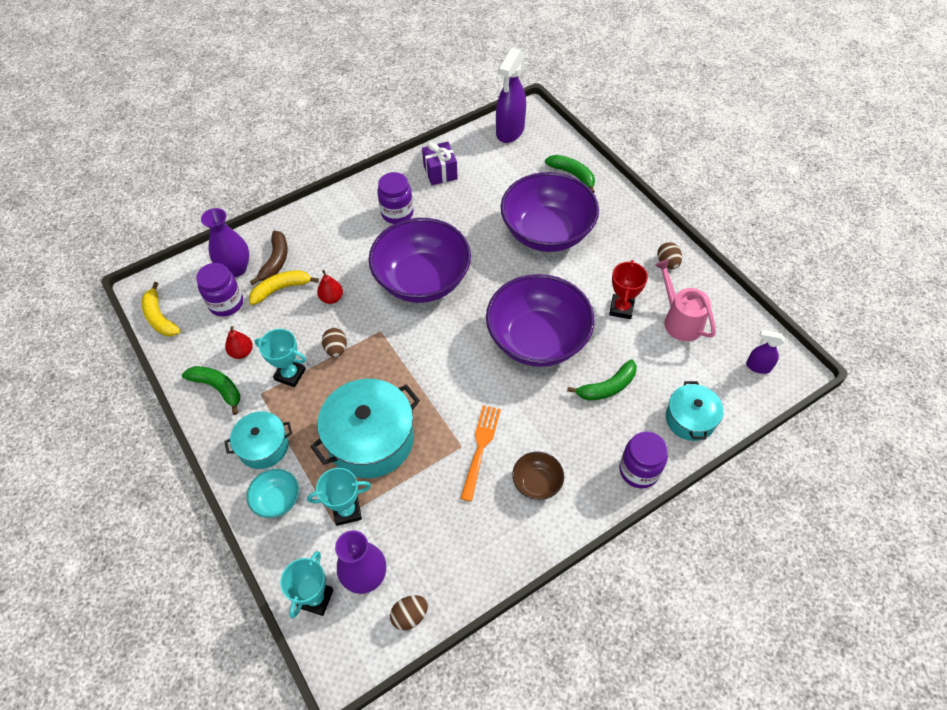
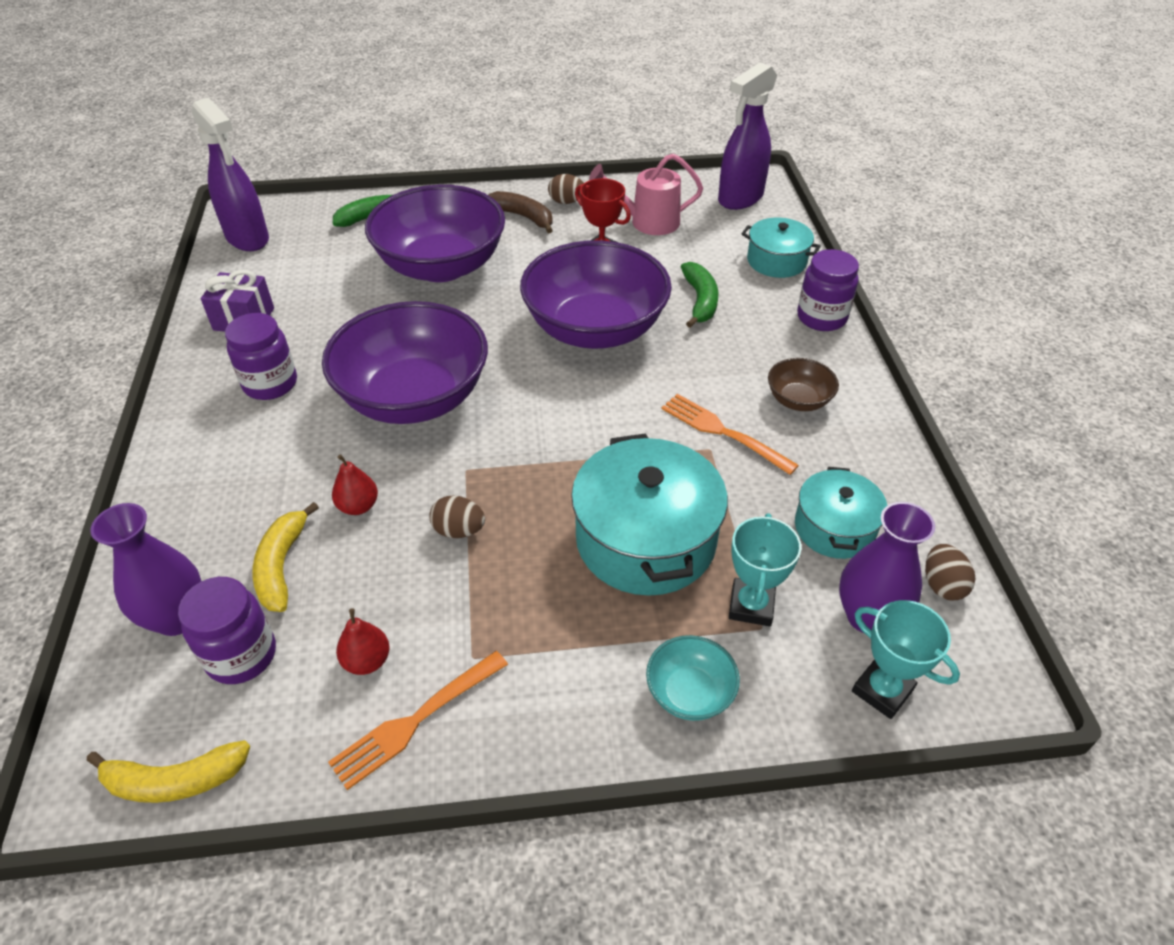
camera: 65 degrees left, 10 degrees down
green banana [182,366,240,415] -> orange fork [328,651,508,790]
turquoise pot [224,411,292,469] -> turquoise pot moved to [795,467,887,559]
brown banana [250,231,288,285] -> brown banana moved to [488,191,553,234]
turquoise trophy [255,329,306,387] -> none
purple spray bottle [746,330,785,374] -> purple spray bottle [718,62,777,210], size x1.96

